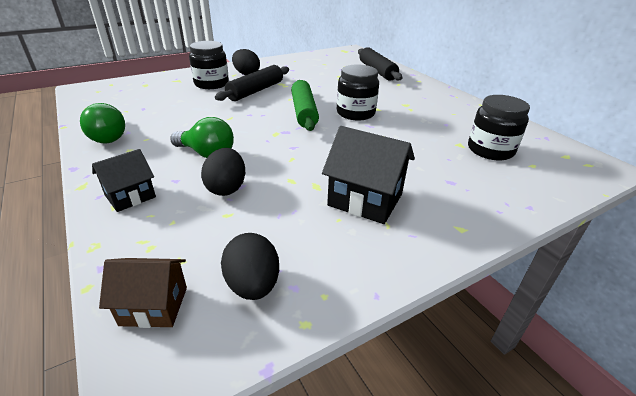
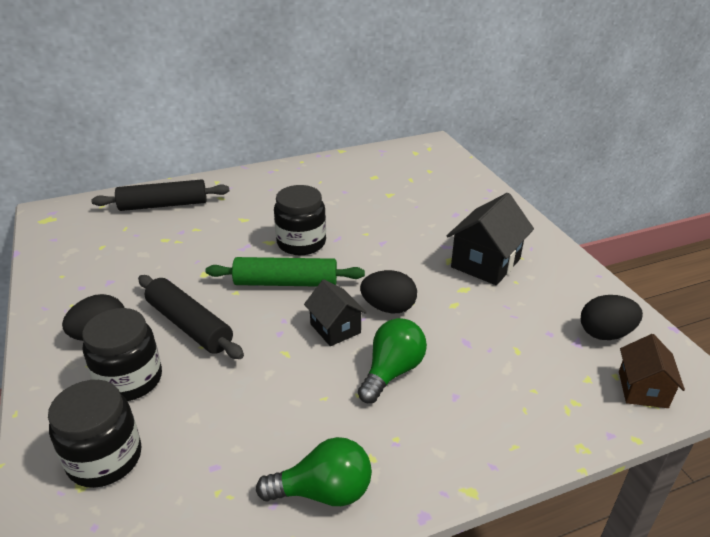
camera: 80 degrees left, 0 degrees up
black house [92,149,156,212] -> black house moved to [304,279,367,346]
black egg [201,148,245,196] -> black egg moved to [360,270,417,313]
black jar [468,95,530,160] -> black jar moved to [48,380,142,488]

